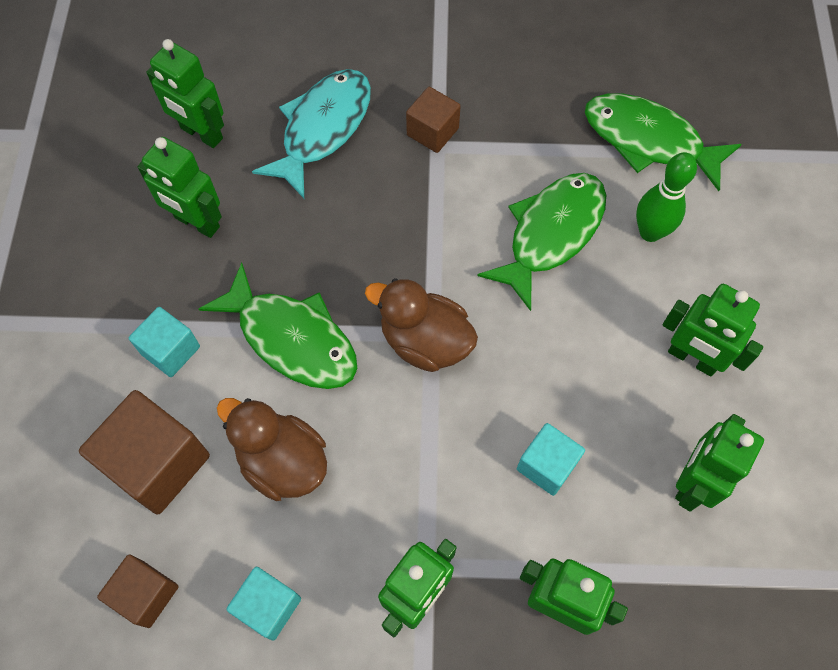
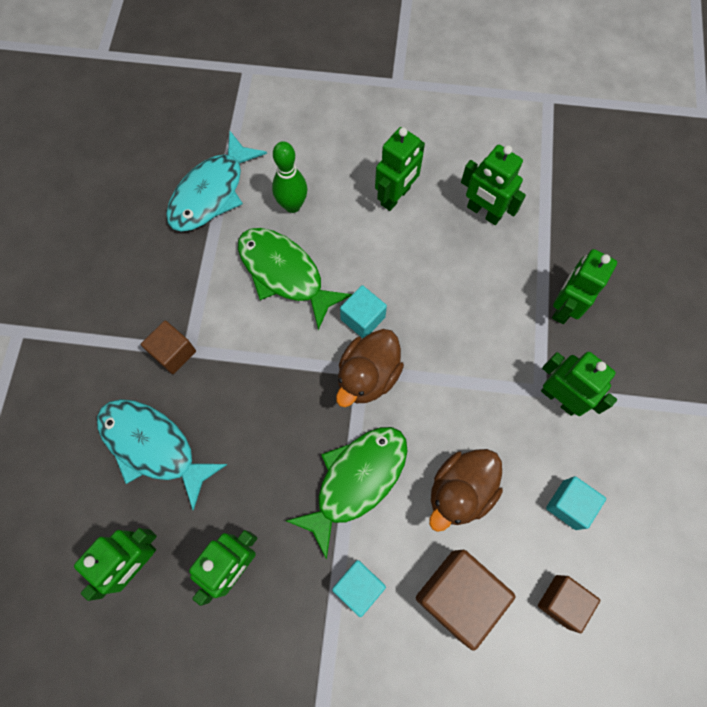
camera: 85 degrees left, 5 degrees up
turquoise cube [517,423,585,496] -> turquoise cube moved to [340,285,387,338]
green fish [585,93,742,191] -> turquoise fish [166,131,267,232]

